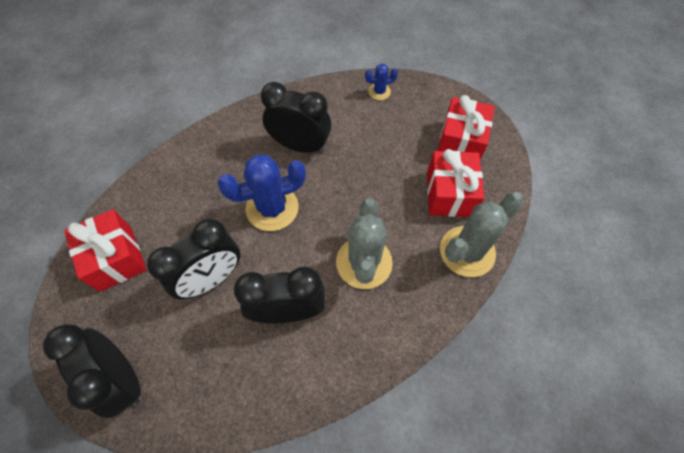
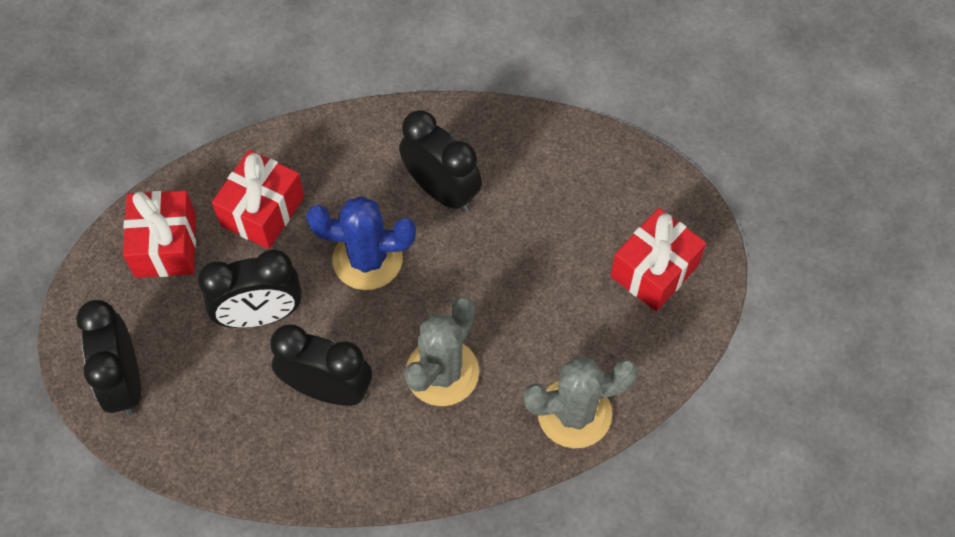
camera: 25 degrees right, 0 degrees up
blue cactus [365,63,398,100] -> none
red gift [427,149,484,217] -> red gift moved to [212,150,304,249]

